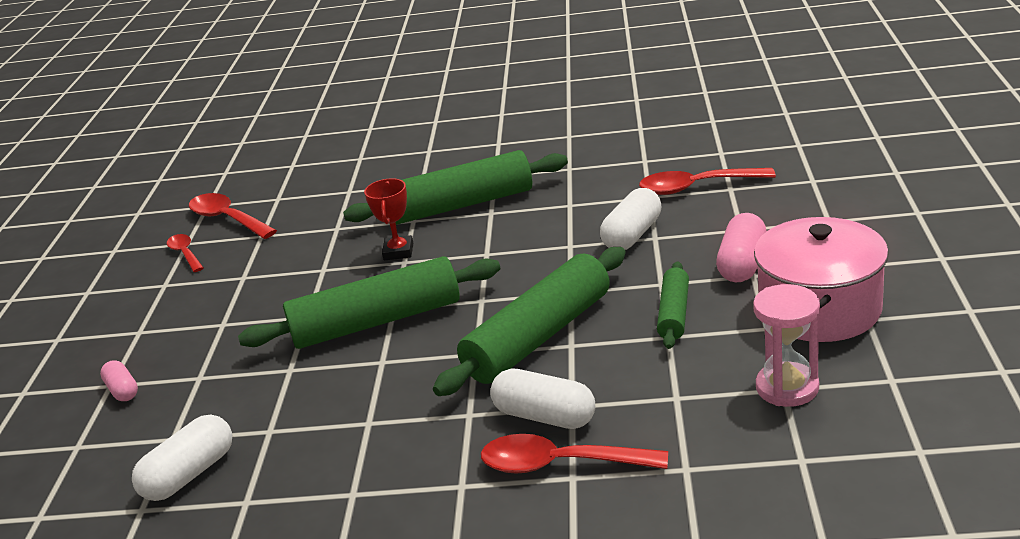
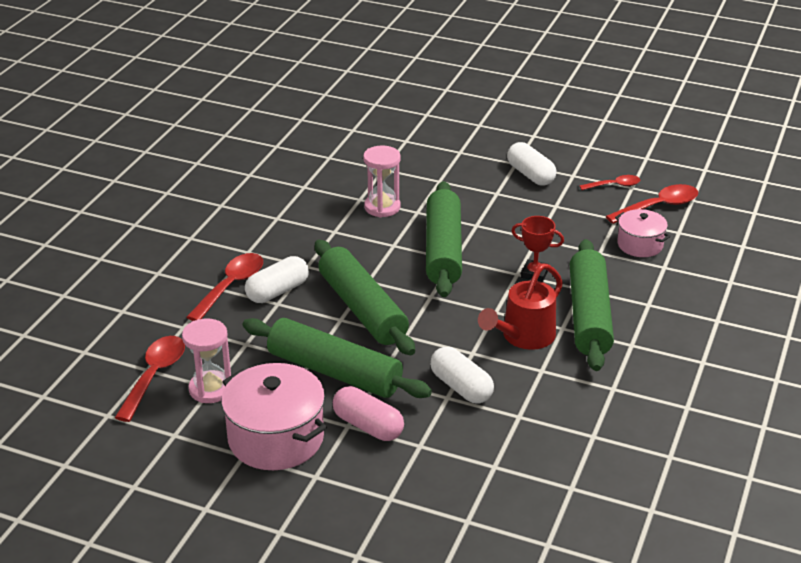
camera: 105 degrees right, 5 degrees up
pink capsule [100,361,138,401] -> none
white capsule [132,415,232,501] -> white capsule moved to [507,142,557,186]
red spoon [639,168,776,195] -> red spoon moved to [115,336,185,422]
green rolling pin [657,261,689,349] -> green rolling pin [242,318,432,398], size x1.91
none -> pink hourglass [363,146,401,217]
none -> red watering can [478,263,563,350]
none -> pink pot [615,209,671,257]

